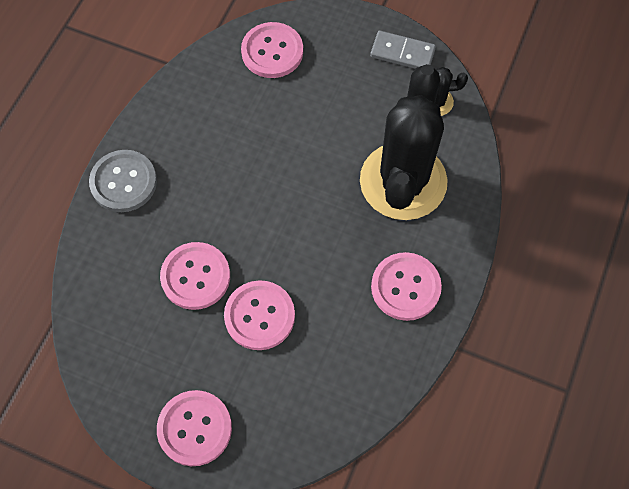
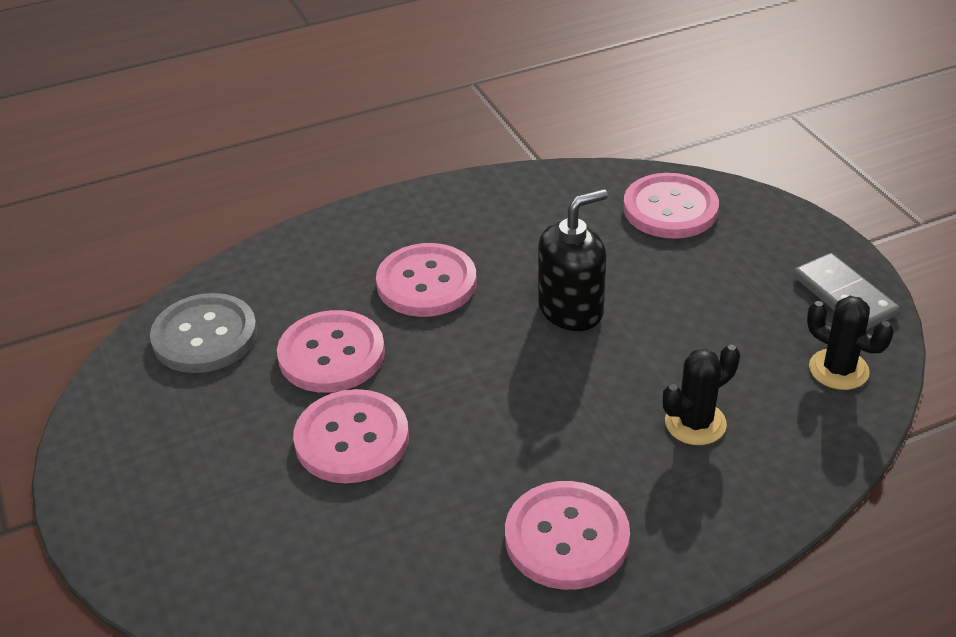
camera: 45 degrees right, 25 degrees down
grey button [89,150,157,212] -> grey button moved to [150,293,257,373]
pink button [157,390,232,466] -> pink button moved to [376,243,477,317]
black cactus [360,64,448,220] -> black cactus [663,344,740,445], size x0.40
none -> black soap dispenser [538,189,608,331]

